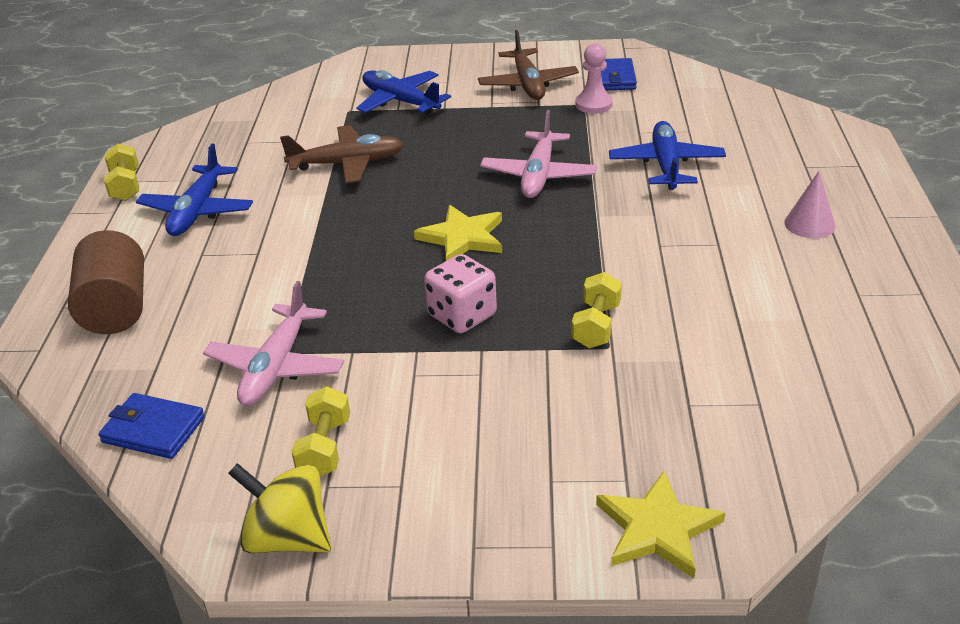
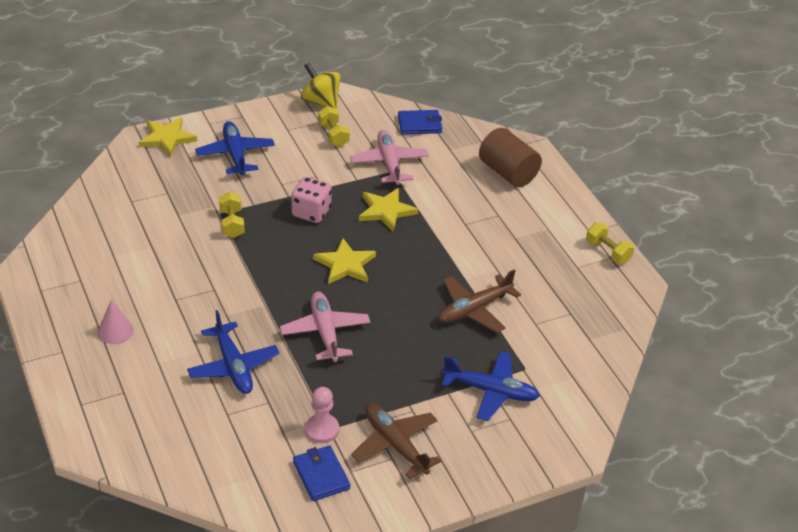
camera: 150 degrees right, 5 degrees up
blue plane [136,143,253,236] -> blue plane moved to [195,121,275,175]
yellow spinning top [228,463,331,553] -> yellow spinning top turned 135 degrees counterclockwise [301,63,341,109]
none -> yellow star [359,188,418,232]

